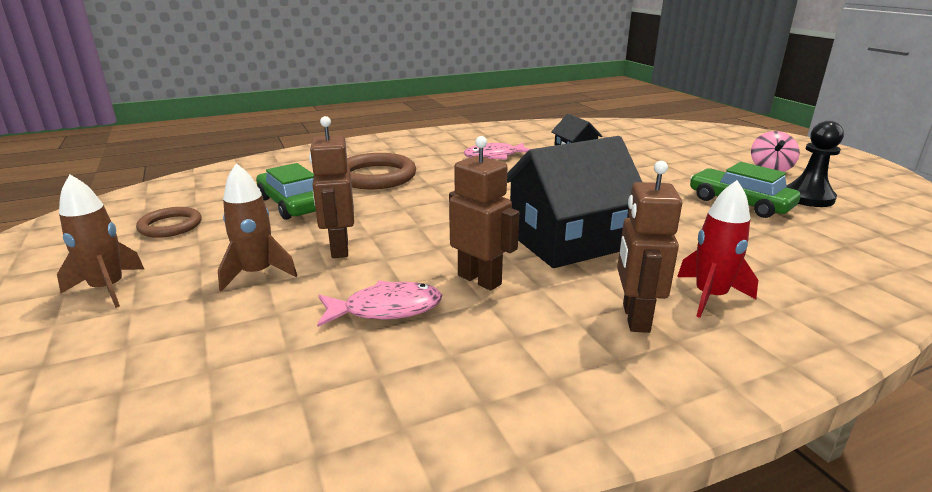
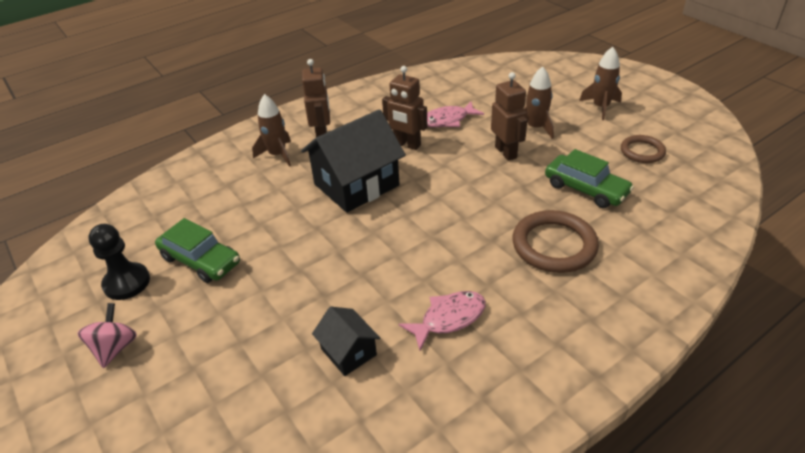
camera: 170 degrees right, 15 degrees up
red rocket [677,180,758,318] -> brown rocket [252,94,291,167]

